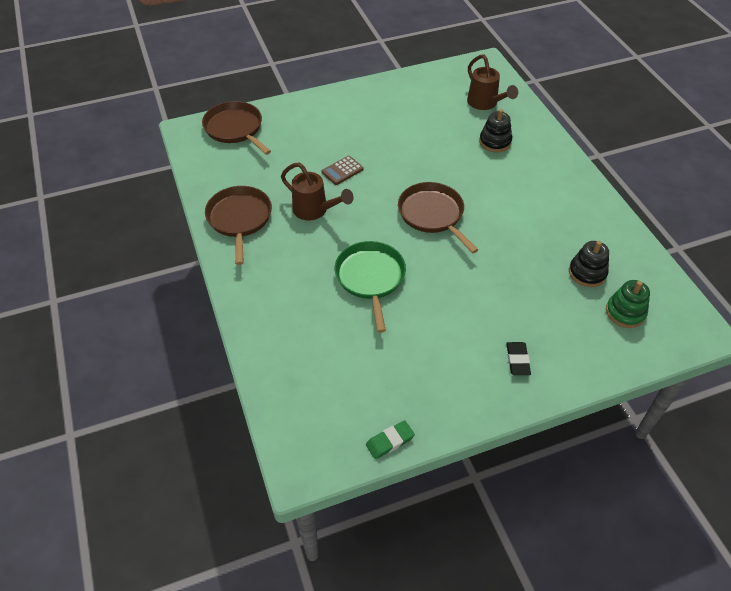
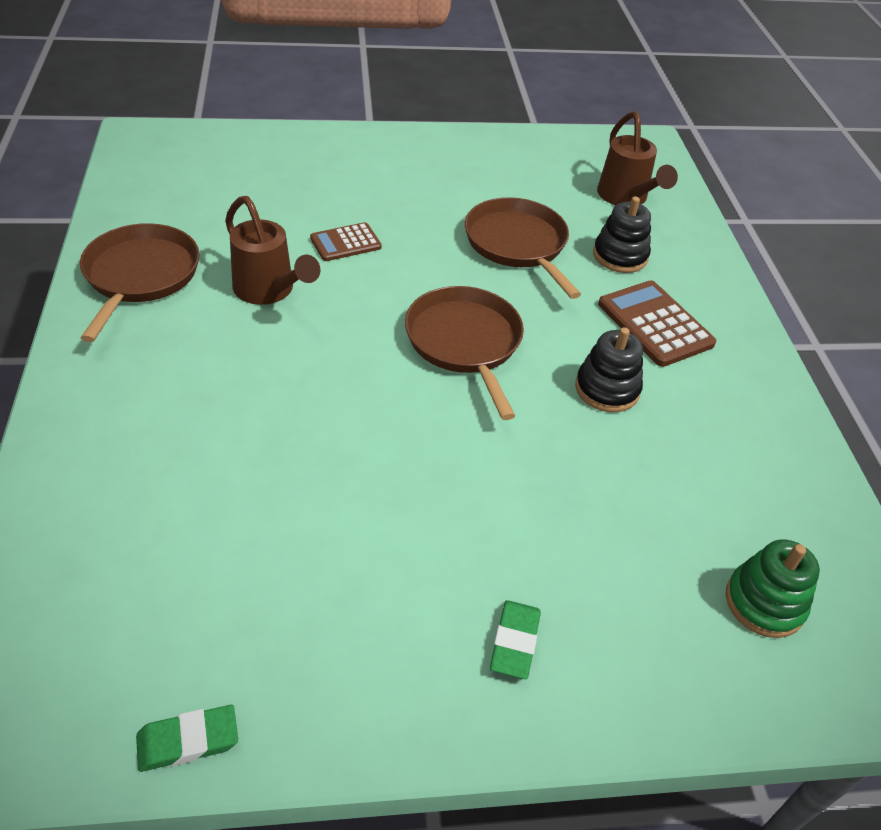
camera: 10 degrees right, 5 degrees down
brown pan [202,101,271,155] -> brown pan moved to [465,197,581,299]
green pan [335,241,406,333] -> none
black eraser [506,342,531,375] -> green eraser [490,600,541,679]
black stacking toy [569,241,609,287] -> black stacking toy moved to [575,327,643,412]
none -> brown calculator [598,280,716,367]

